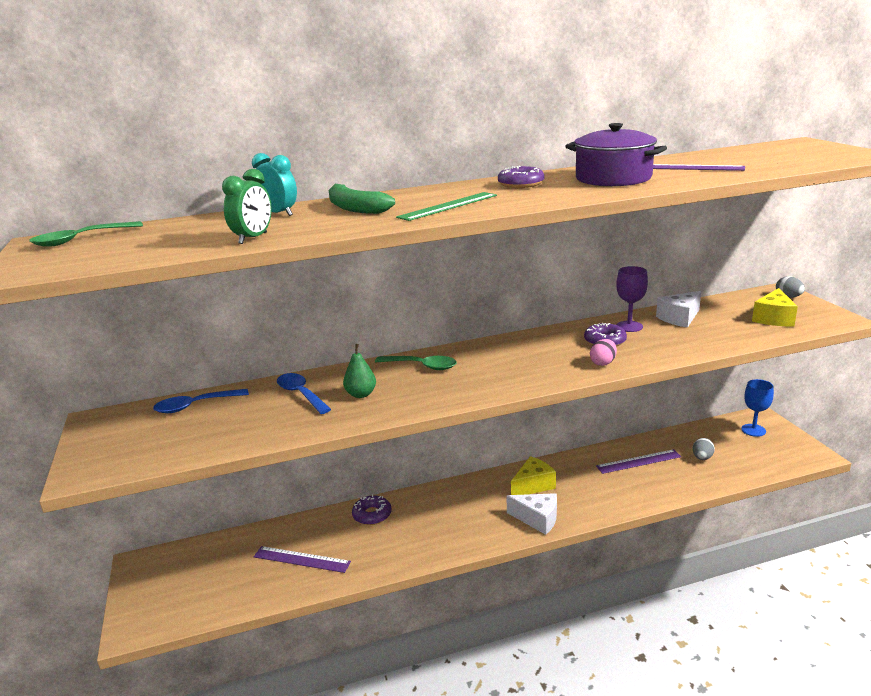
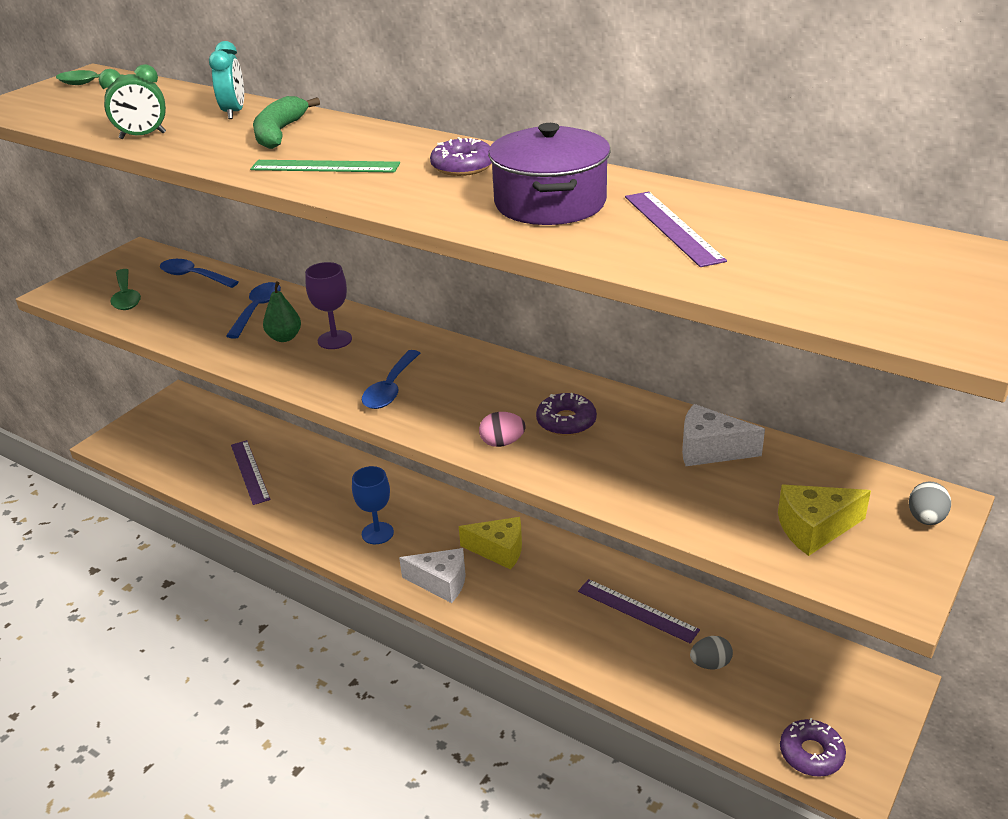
camera: 50 degrees right, 10 degrees up
purple donut [352,495,391,525] -> purple donut moved to [780,718,846,777]
green spoon [375,356,457,370] -> green spoon moved to [110,269,141,310]
white cheese [506,493,557,535] -> white cheese turned 60 degrees counterclockwise [399,548,465,603]
purple goblet [616,266,648,332] -> purple goblet moved to [305,262,352,349]
blue goblet [741,379,774,437] -> blue goblet moved to [352,466,394,544]
none -> blue spoon [362,350,420,409]

